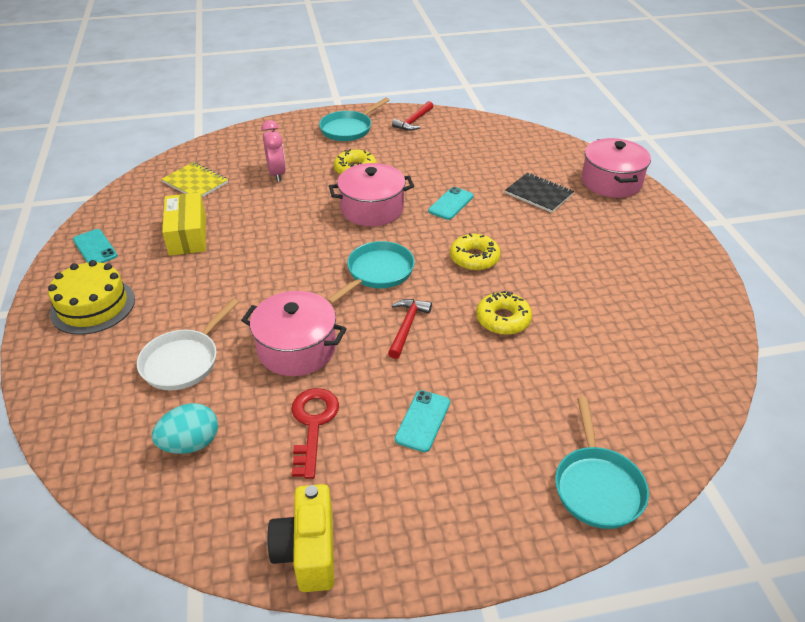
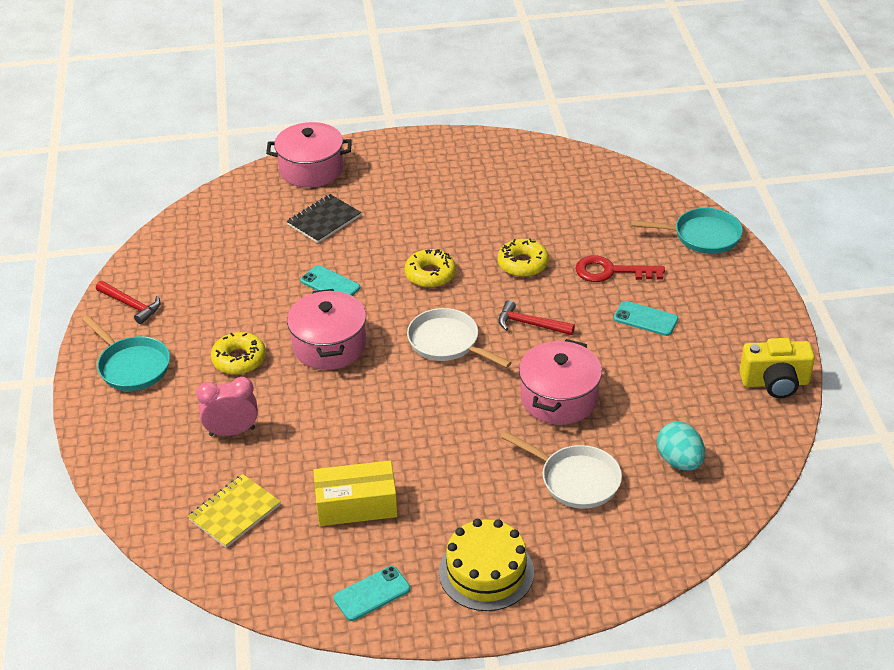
camera: 85 degrees left, 0 degrees up
red key [291,388,339,479] -> red key moved to [575,256,665,282]
turquoise pan [327,241,415,304] -> white pan [407,308,512,368]

